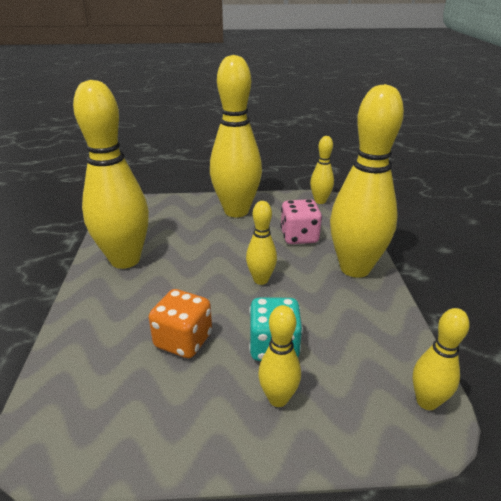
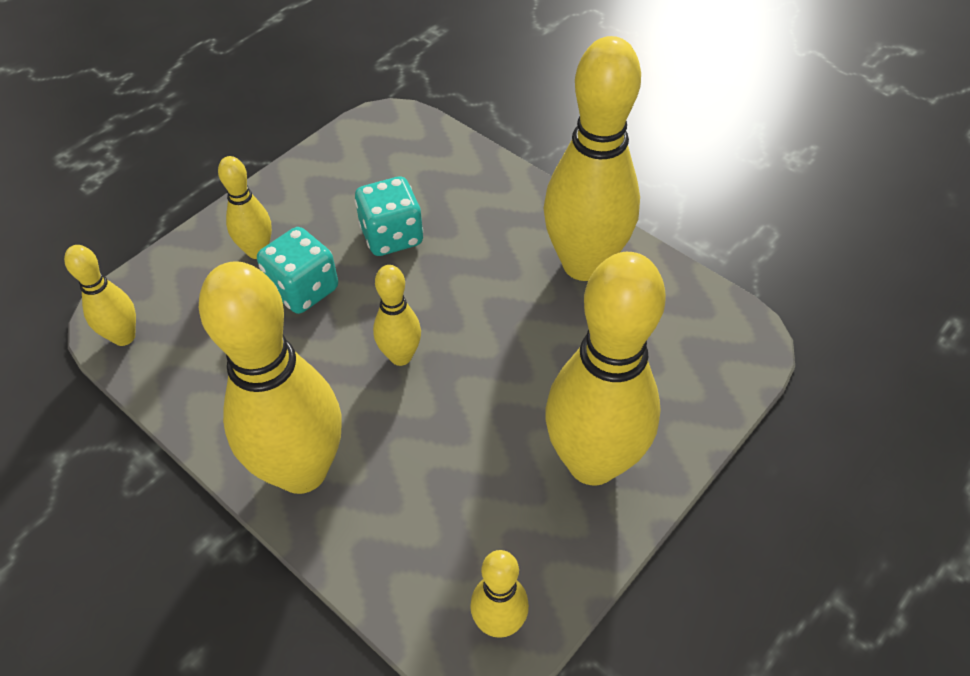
camera: 135 degrees right, 20 degrees up
orange dice [148,289,212,358] -> turquoise dice [354,176,424,256]
pink dice [280,199,322,244] -> none

